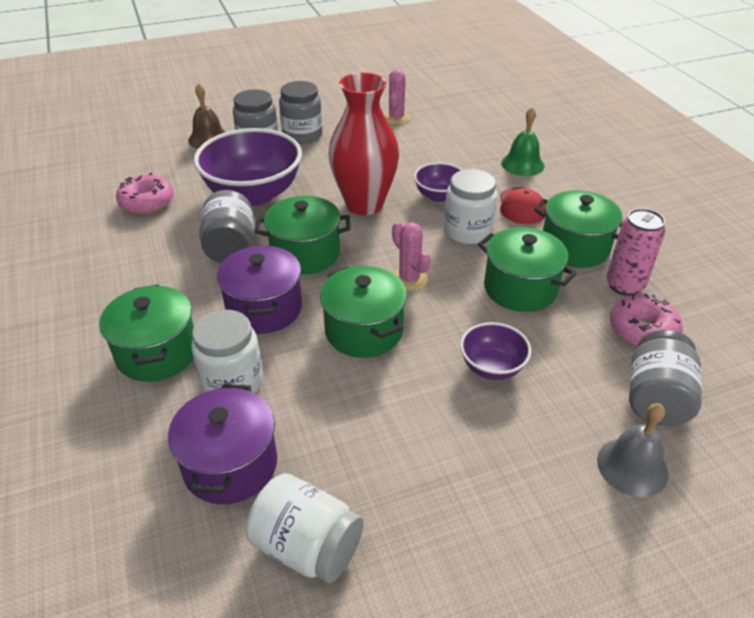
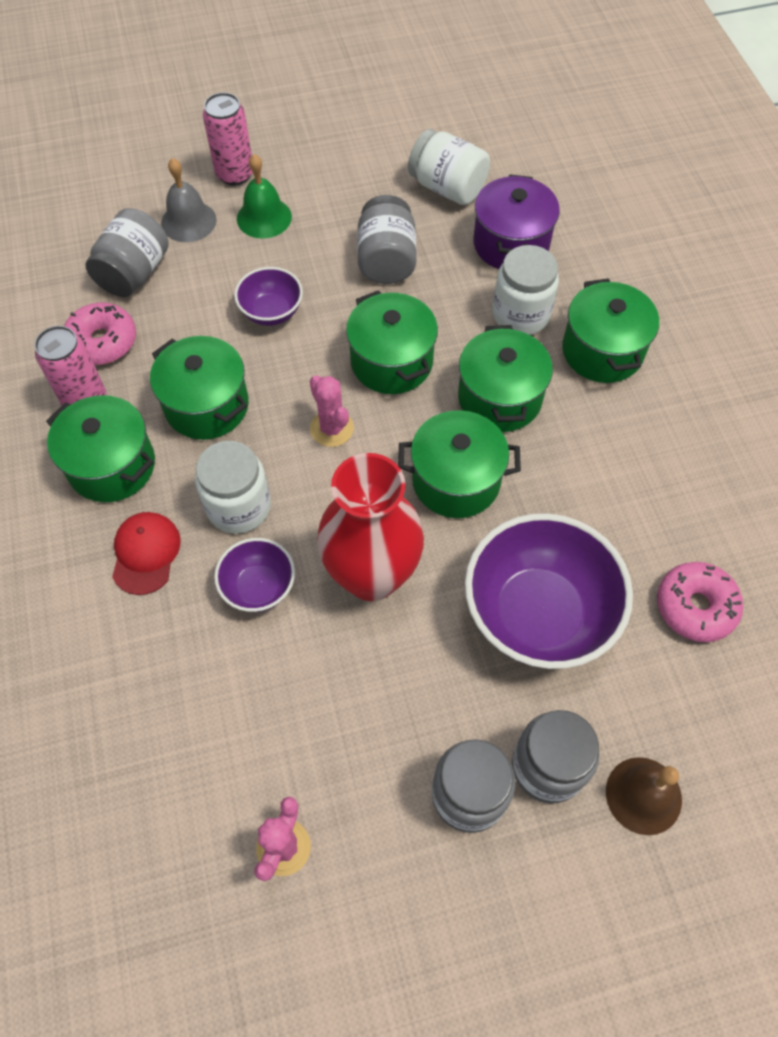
camera: 175 degrees left, 20 degrees up
grey jar [199,190,253,263] -> grey jar moved to [357,195,416,284]
purple pot [217,245,302,334] -> green pot [458,325,553,432]
green bell [501,107,544,176] -> green bell moved to [237,154,292,238]
none -> pink can [203,92,253,186]

